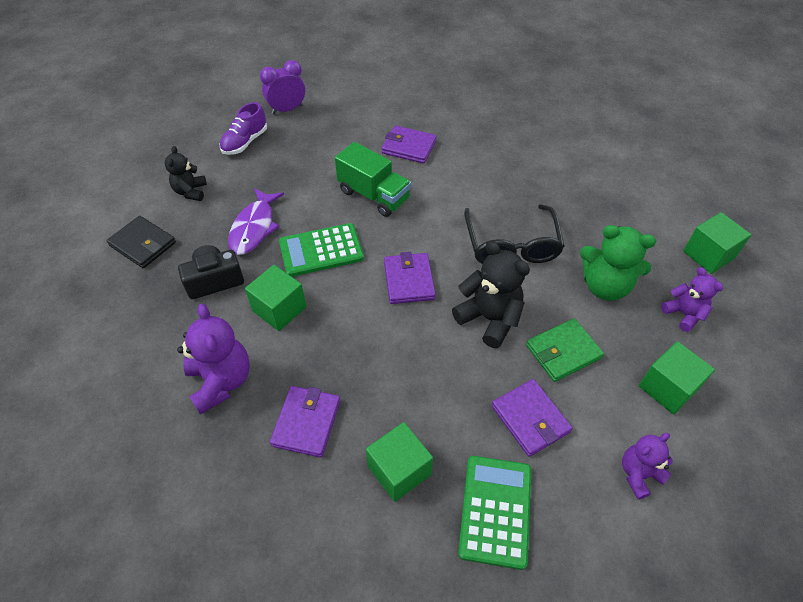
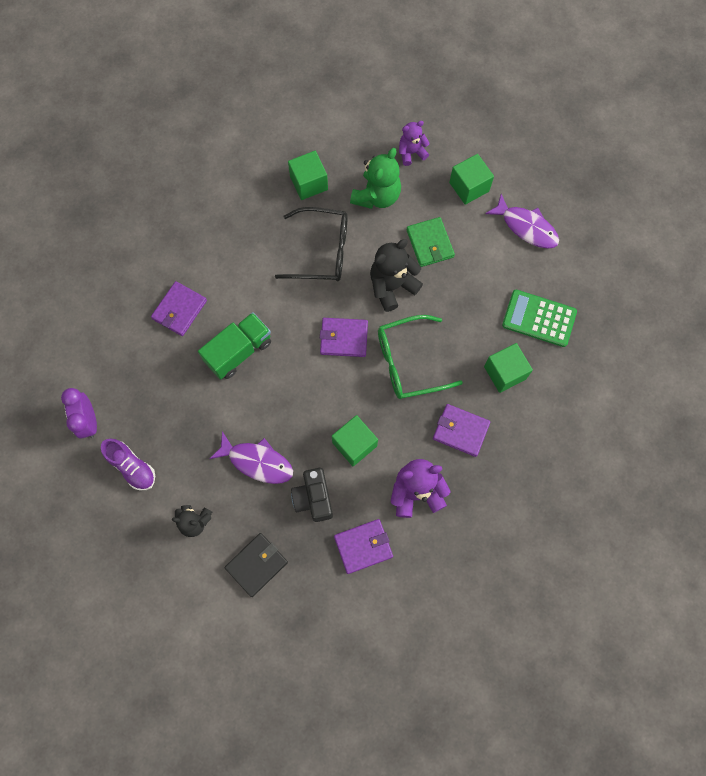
camera: 80 degrees left, 20 degrees up
green calculator [279,223,364,277] -> none
purple wallet [491,379,573,457] -> purple wallet moved to [334,519,393,574]
purple teddy bear [622,433,673,500] -> purple fish [485,194,559,249]
green cube [683,212,751,274] -> green cube moved to [288,151,328,200]
none -> green glasses [378,315,463,399]

